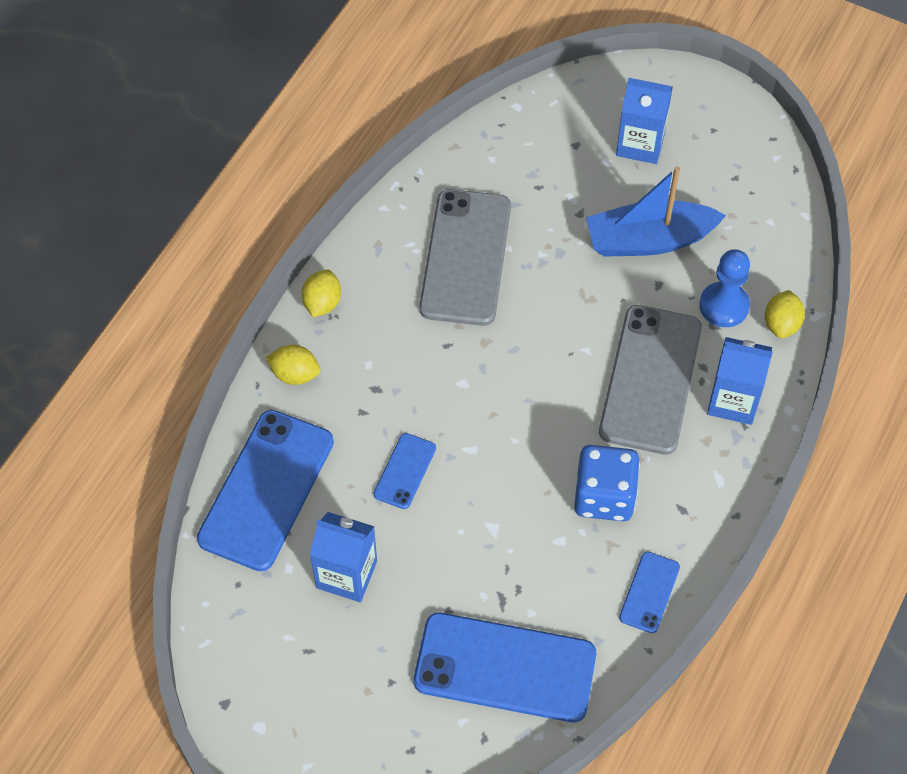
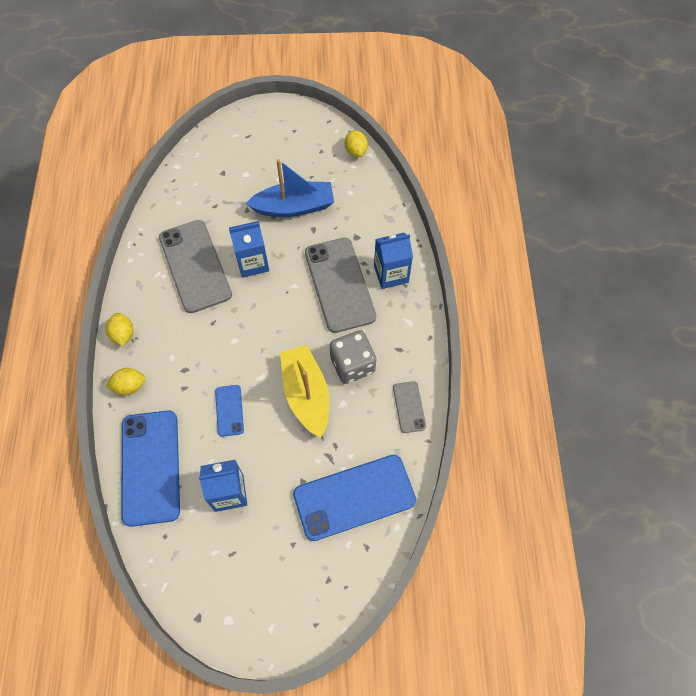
camera: 30 degrees left, 5 degrees up
blue dice [574,445,640,521] -> grey dice [330,330,376,384]
blue boat [586,166,726,257] -> blue boat turned 150 degrees counterclockwise [246,159,334,217]
blue carton [616,78,673,164] -> blue carton moved to [229,221,269,278]
blue phone [619,552,680,633] -> grey phone [393,381,426,433]
blue pawn [699,249,750,327] -> none
yellow lemon [765,290,805,338] -> yellow lemon moved to [345,130,368,157]
none -> yellow boat [280,345,329,438]

